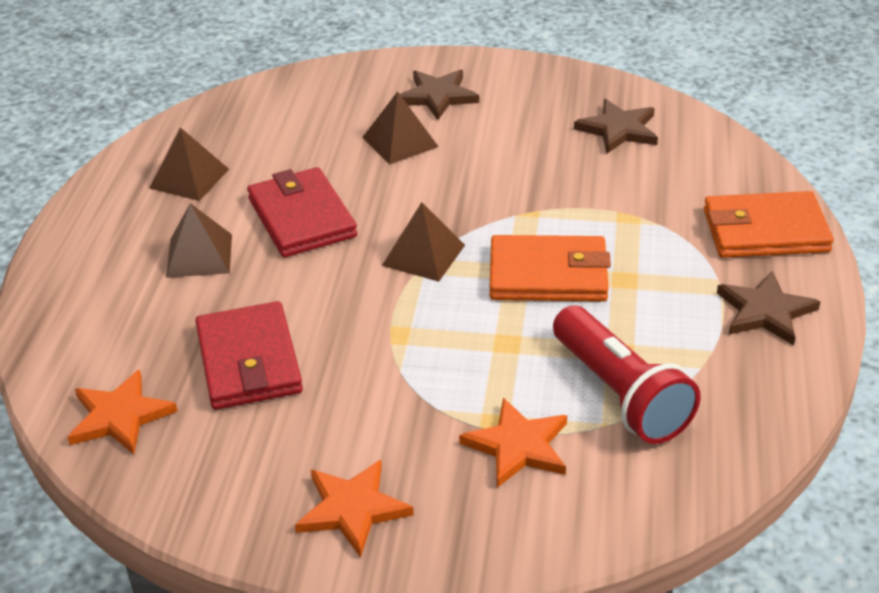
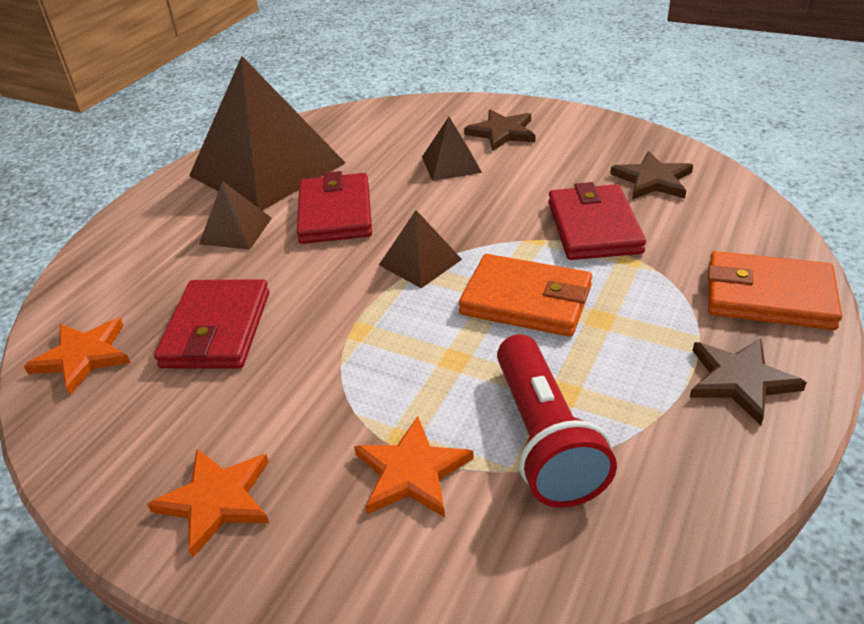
camera: 20 degrees right, 0 degrees up
brown pyramid [150,127,229,201] -> brown pyramid [189,56,345,211], size x2.27
none -> red wallet [548,182,646,260]

